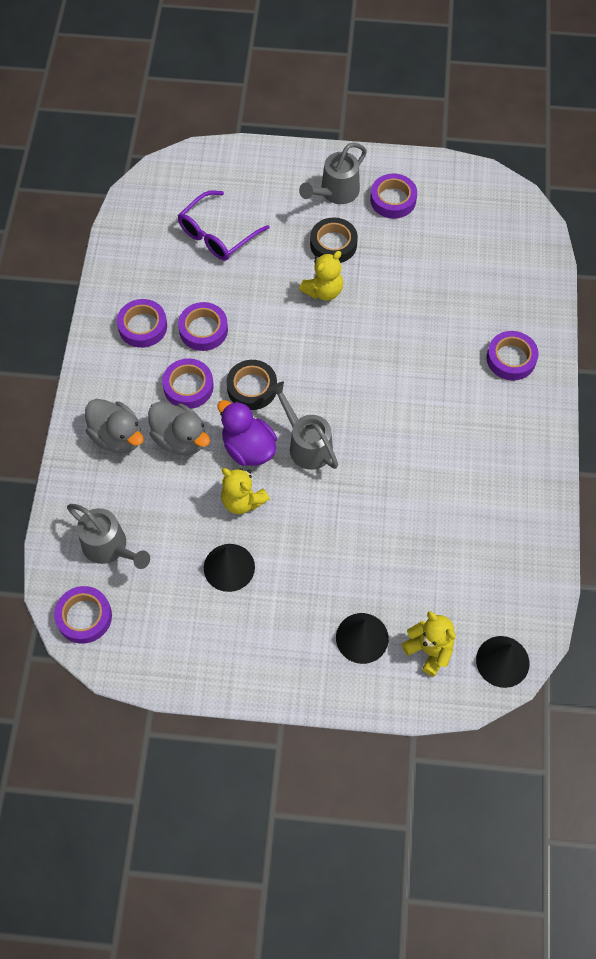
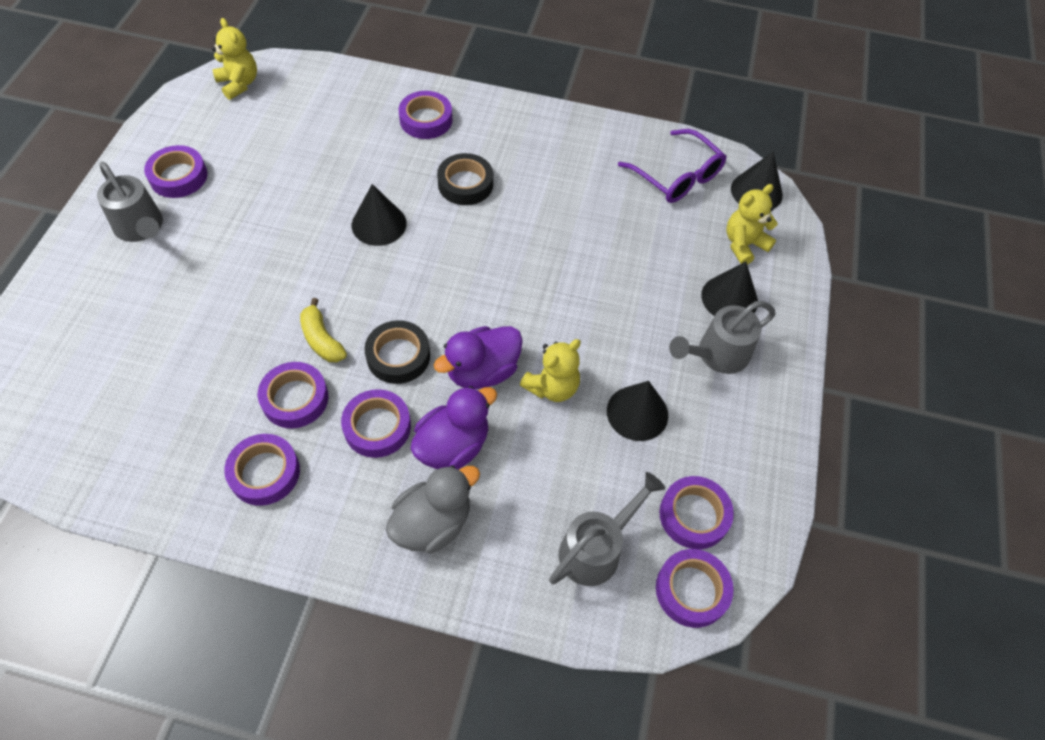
camera: 85 degrees left, 5 degrees down
grey duck [148,402,210,455] -> purple duck [410,386,497,469]
purple glasses [178,190,270,261] -> purple glasses moved to [618,129,727,203]
grey watering can [268,382,338,470] -> grey watering can moved to [669,301,776,374]
yellow teddy bear [299,251,343,301] -> yellow teddy bear moved to [212,18,257,100]
black tape [310,217,358,263] -> black tape moved to [437,153,493,205]
none -> yellow banana [300,298,347,362]
none -> black cone [352,184,407,246]
none -> purple tape [659,476,734,549]

